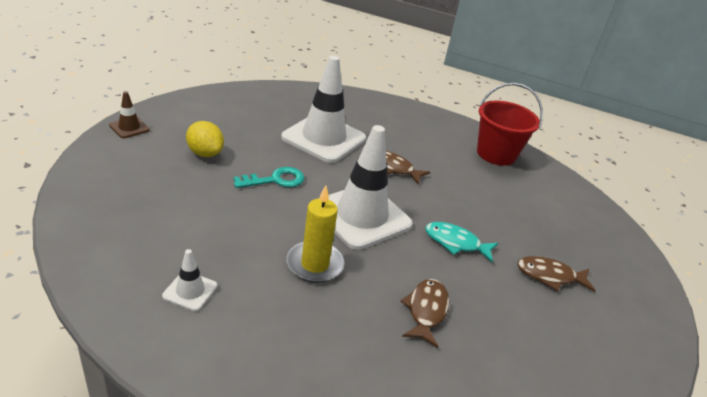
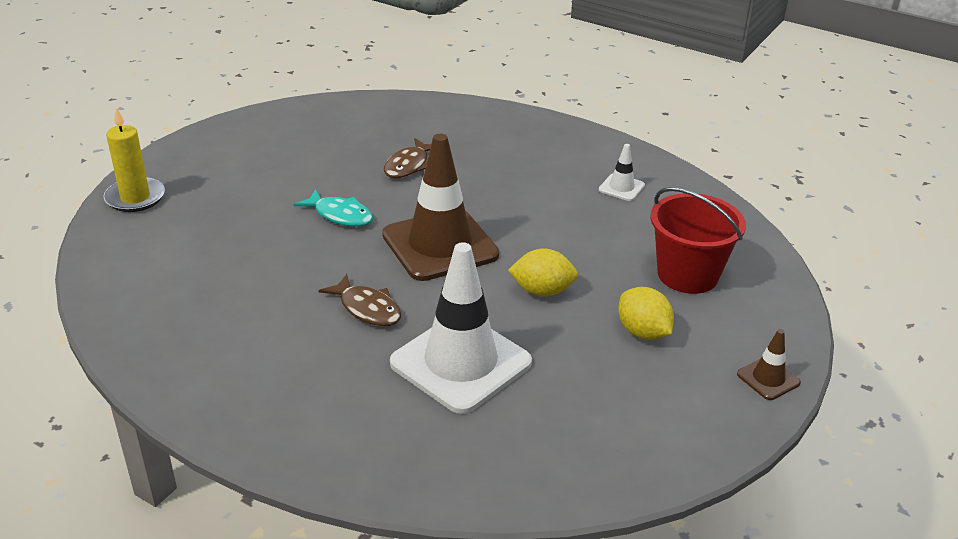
camera: 165 degrees left, 0 degrees up
turquoise key [233,167,304,188] -> yellow lemon [508,249,578,297]
yellow candle [286,185,345,283] -> yellow candle moved to [103,107,165,212]
white traffic cone [318,125,413,250] -> brown traffic cone [382,134,499,281]
red bucket [477,83,543,166] -> red bucket moved to [650,187,746,294]
brown fish [517,256,595,292] -> none

